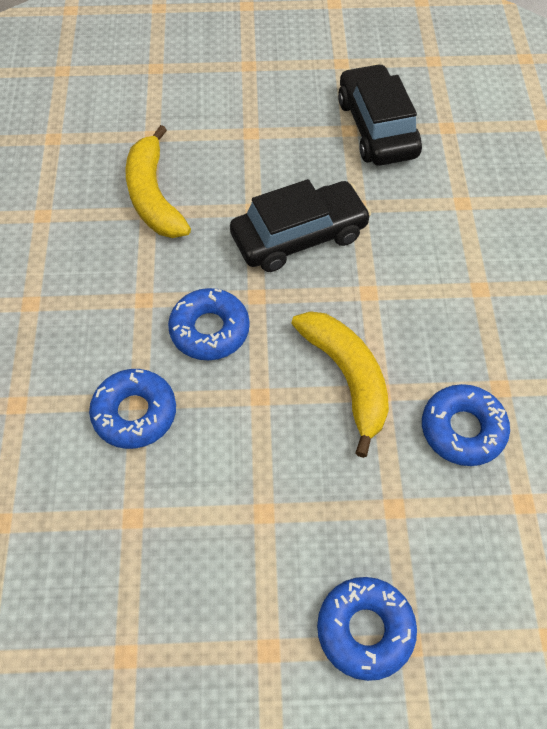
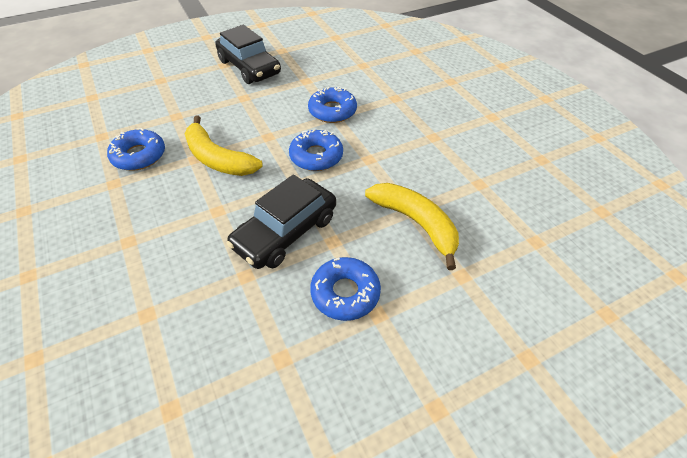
camera: 155 degrees right, 10 degrees down
blue donut [317,577,417,681] -> blue donut moved to [310,257,381,321]
black car [338,64,422,166] -> black car moved to [215,25,281,84]

